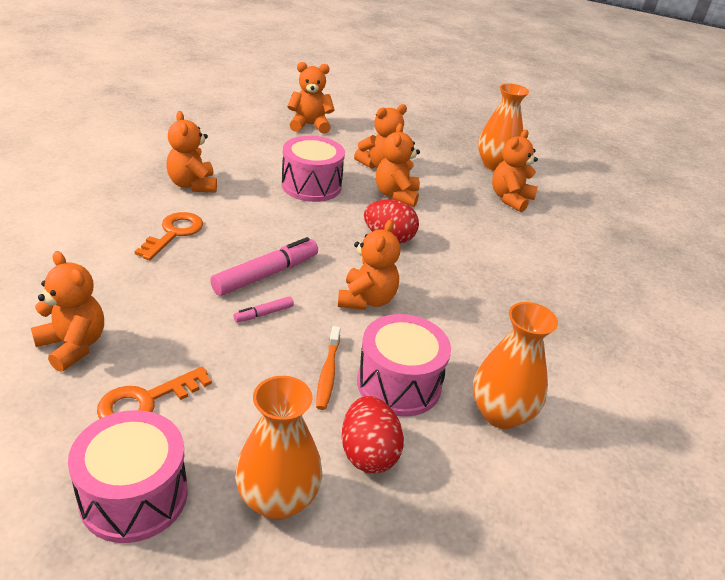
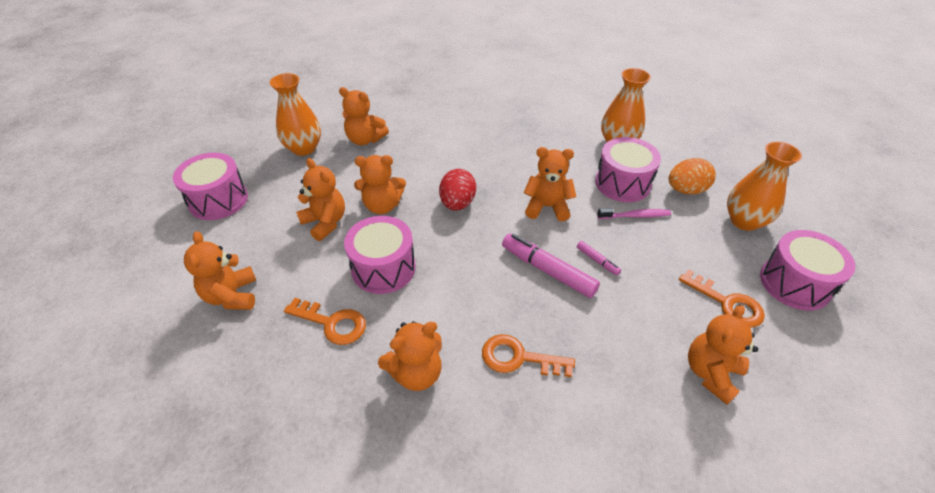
camera: 95 degrees left, 10 degrees up
orange toothbrush [316,326,341,410] -> pink toothbrush [597,208,671,219]
red egg [342,396,404,474] -> orange egg [669,158,716,194]
none -> pink drum [173,153,248,220]
none -> orange key [284,298,366,345]

